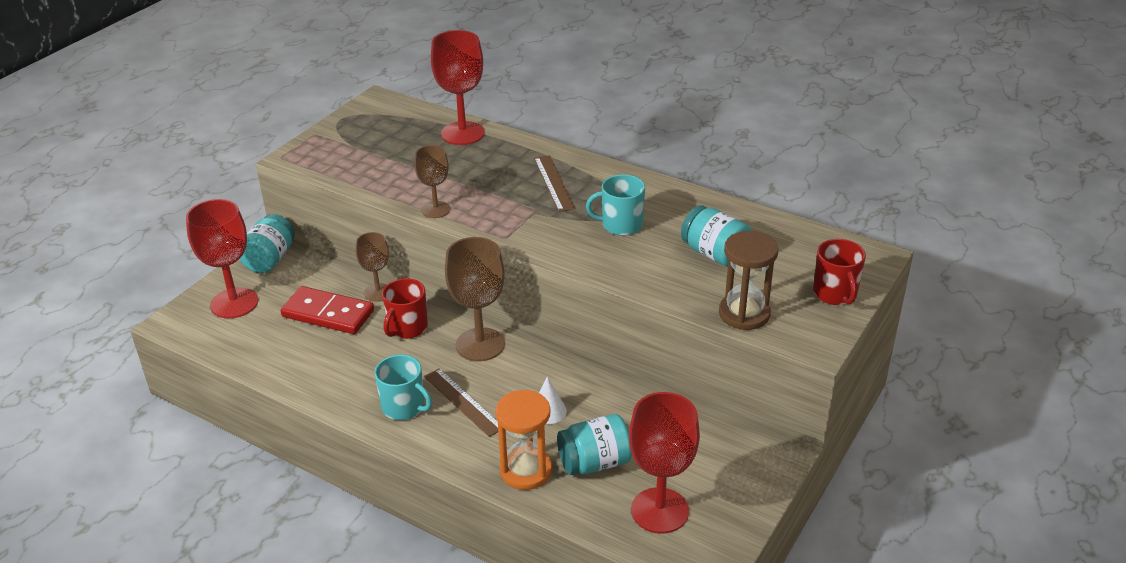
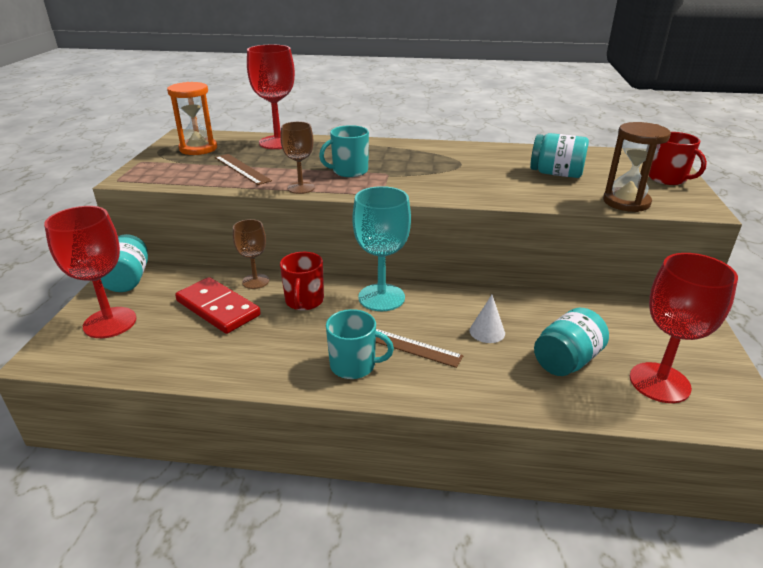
camera: 25 degrees left, 5 degrees down
red domino [281,286,374,334] -> red domino turned 45 degrees clockwise [175,277,261,334]
brown goblet [445,237,505,361] -> turquoise goblet [352,186,411,311]
orange hourglass [495,390,552,490] -> orange hourglass moved to [167,82,217,155]
brown ruler [534,155,575,212] -> brown ruler moved to [215,154,272,185]
turquoise mug [586,175,645,236] -> turquoise mug moved to [319,125,369,177]

